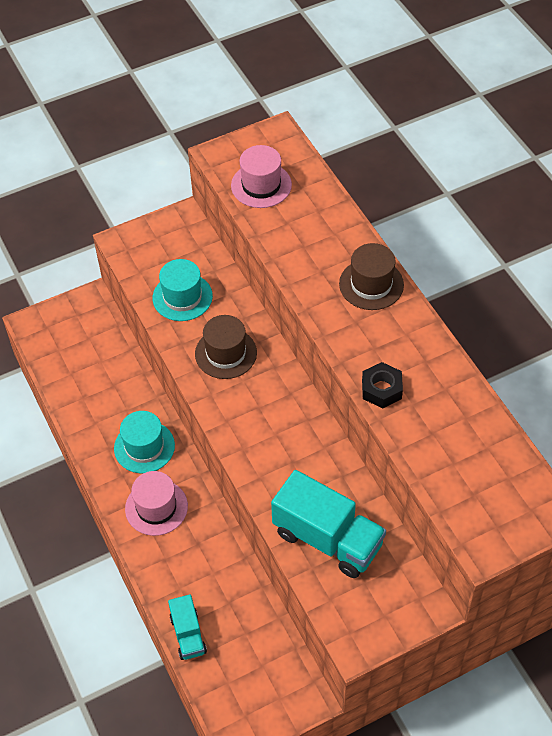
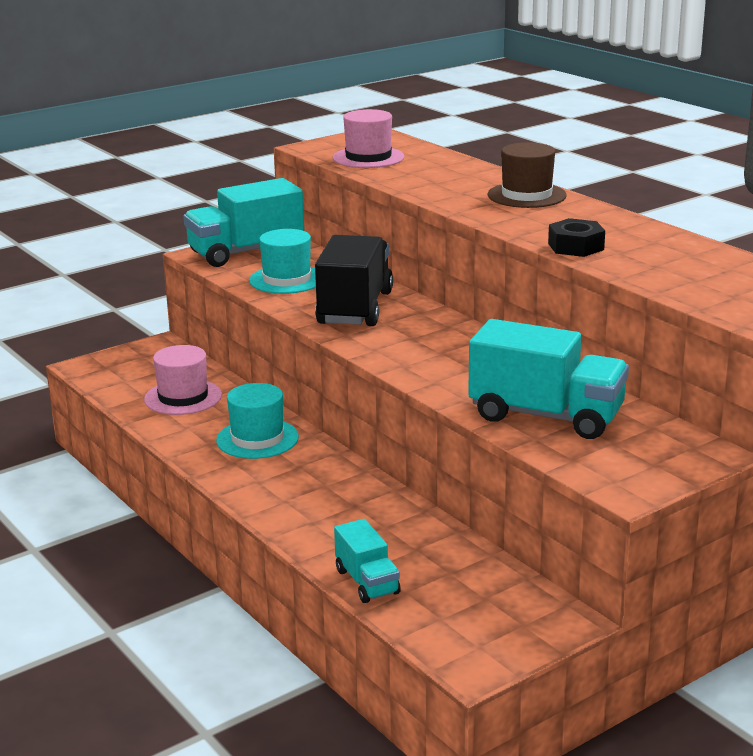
camera: 10 degrees left, 30 degrees down
pink hat [125,471,188,536] -> pink hat moved to [144,345,222,415]
brown hat [195,315,257,379] -> black truck [315,235,393,326]
none -> turquoise truck [183,178,304,267]

